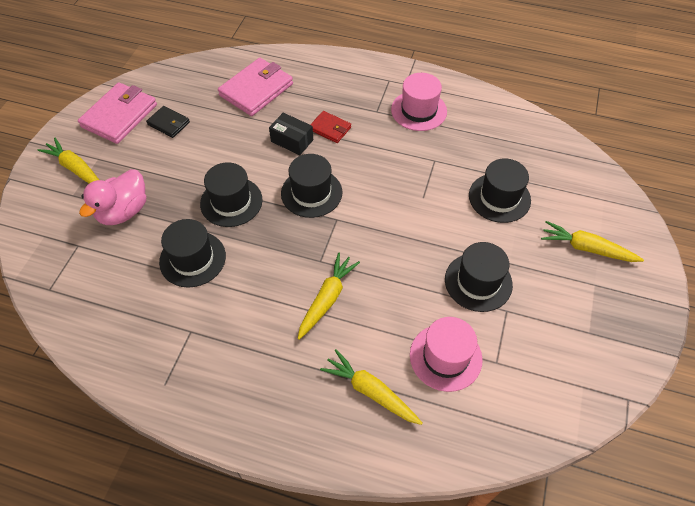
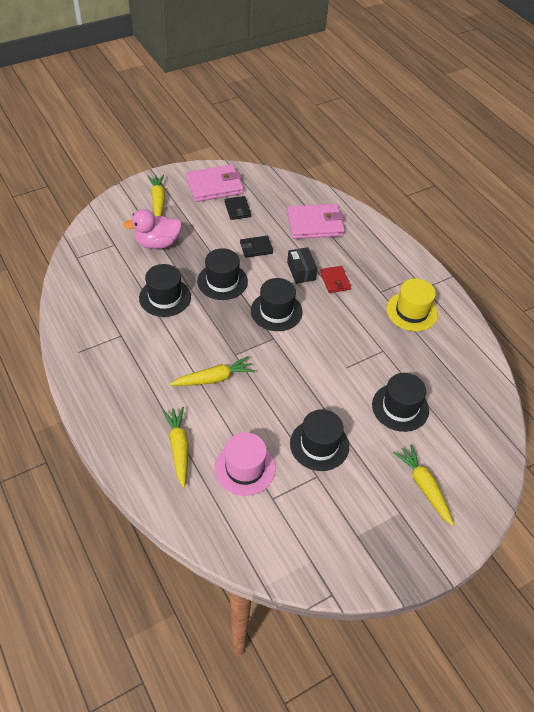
camera: 40 degrees right, 5 degrees down
pink hat [391,73,447,131] -> yellow hat [386,279,438,331]
none -> black wallet [240,236,273,258]

